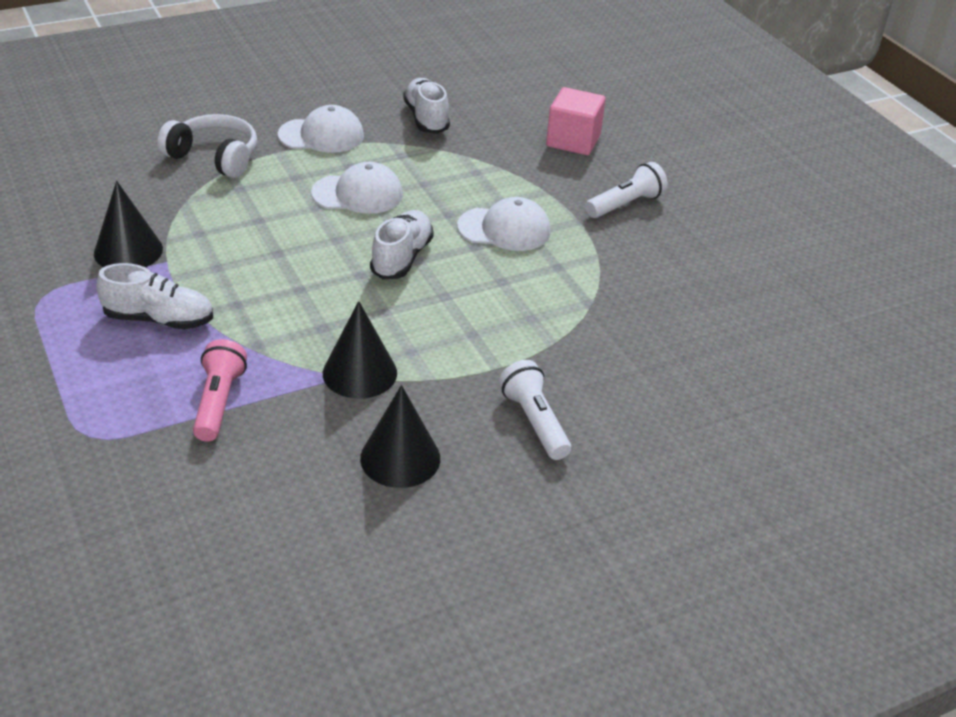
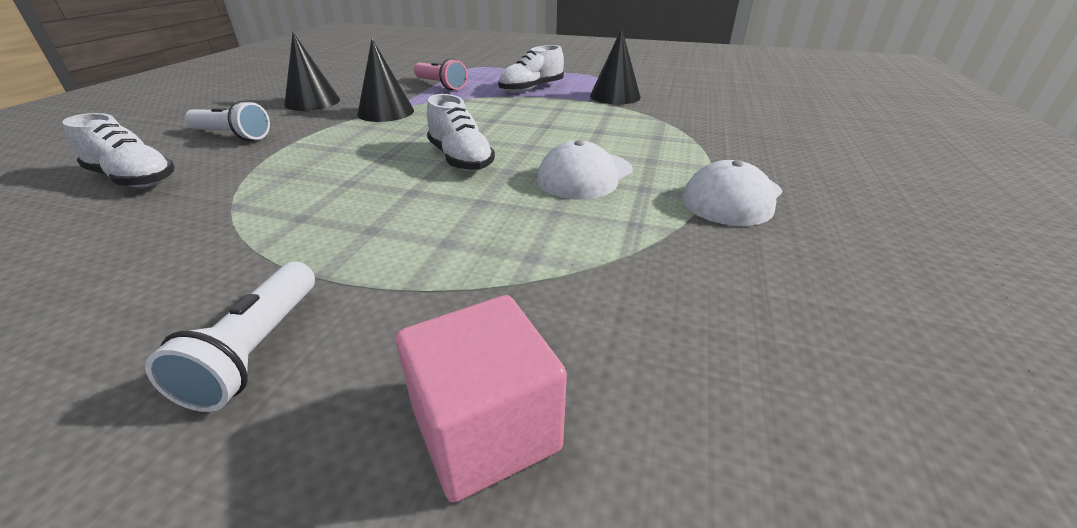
camera: 135 degrees right, 5 degrees down
white headphones [157,114,257,178] -> none
white shoe [403,78,450,134] -> white shoe moved to [62,113,175,187]
white cap [457,197,551,251] -> none

